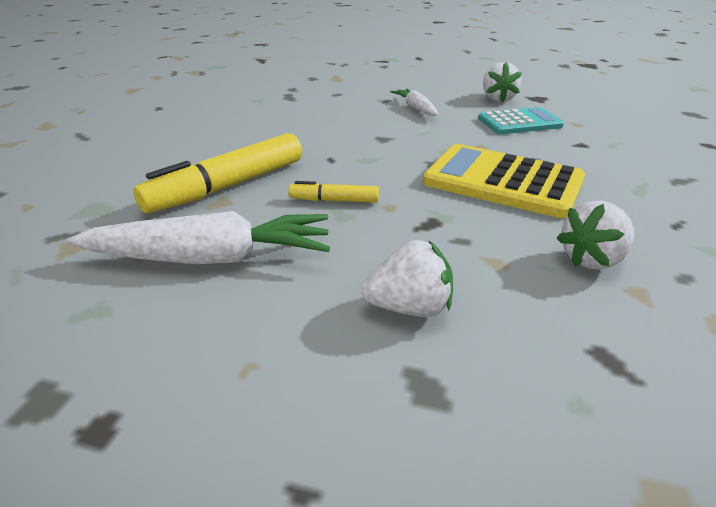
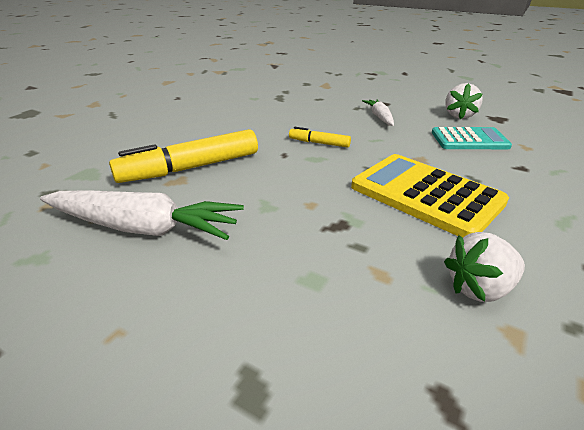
camera: 15 degrees right, 0 degrees up
yellow marker [288,181,379,203] -> yellow marker moved to [289,127,351,148]
white strawberry [362,240,453,317] -> none

